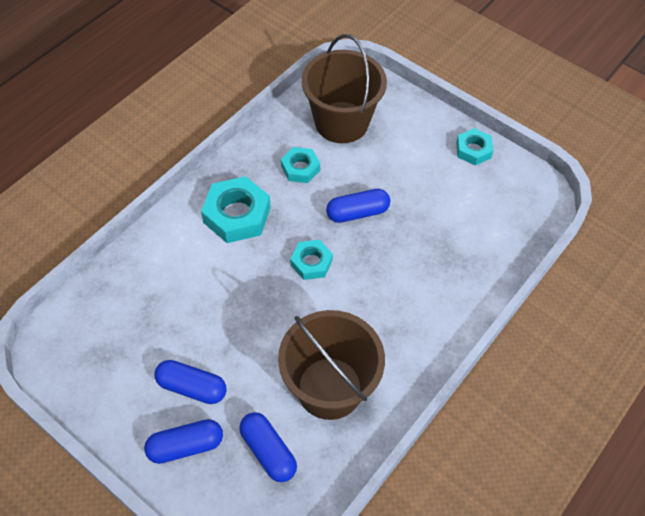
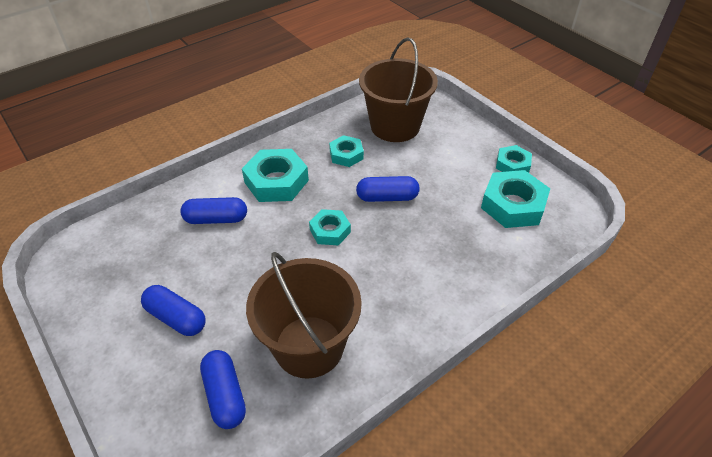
camera: 15 degrees right, 10 degrees down
blue capsule [144,419,223,464] -> blue capsule moved to [180,197,247,224]
none -> turquoise nut [481,170,550,228]

